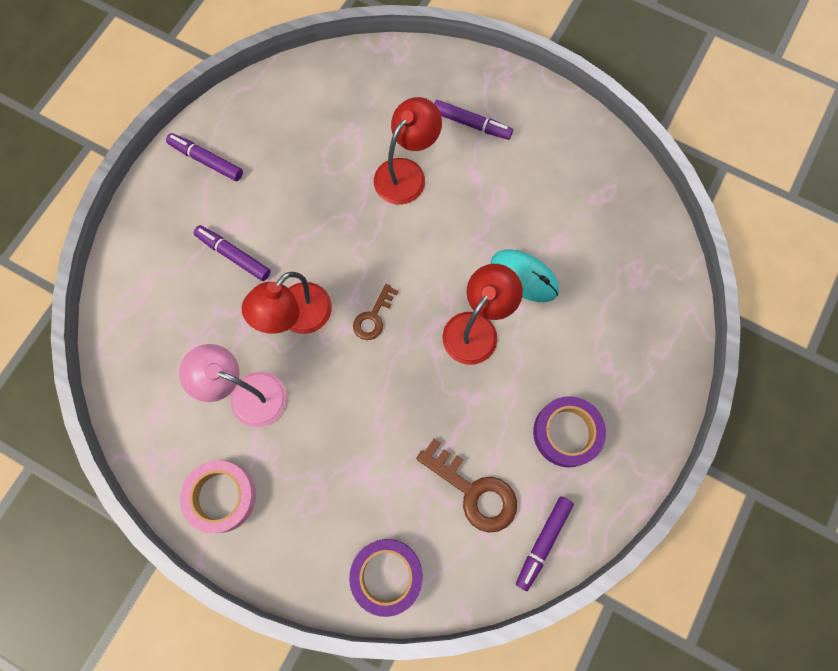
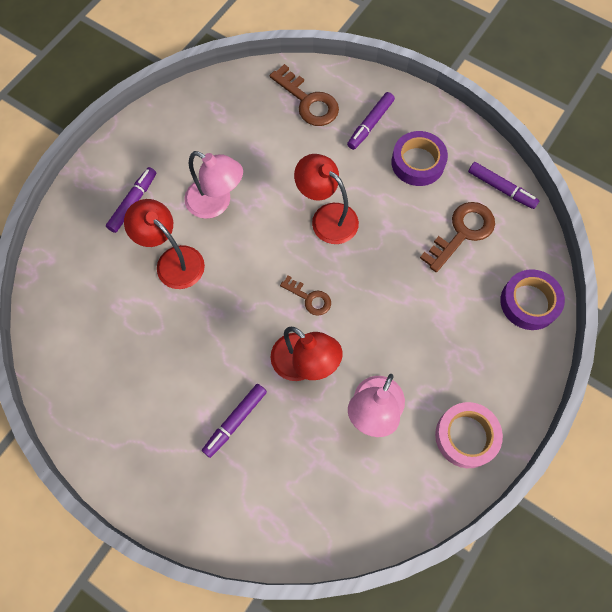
camera: 85 degrees left, 5 degrees down
purple marker [166,133,243,181] -> purple marker moved to [347,92,395,150]
turquoise mouse [491,249,559,302] -> none
none -> pink lamp [184,151,243,219]
none -> brown key [269,64,339,126]

